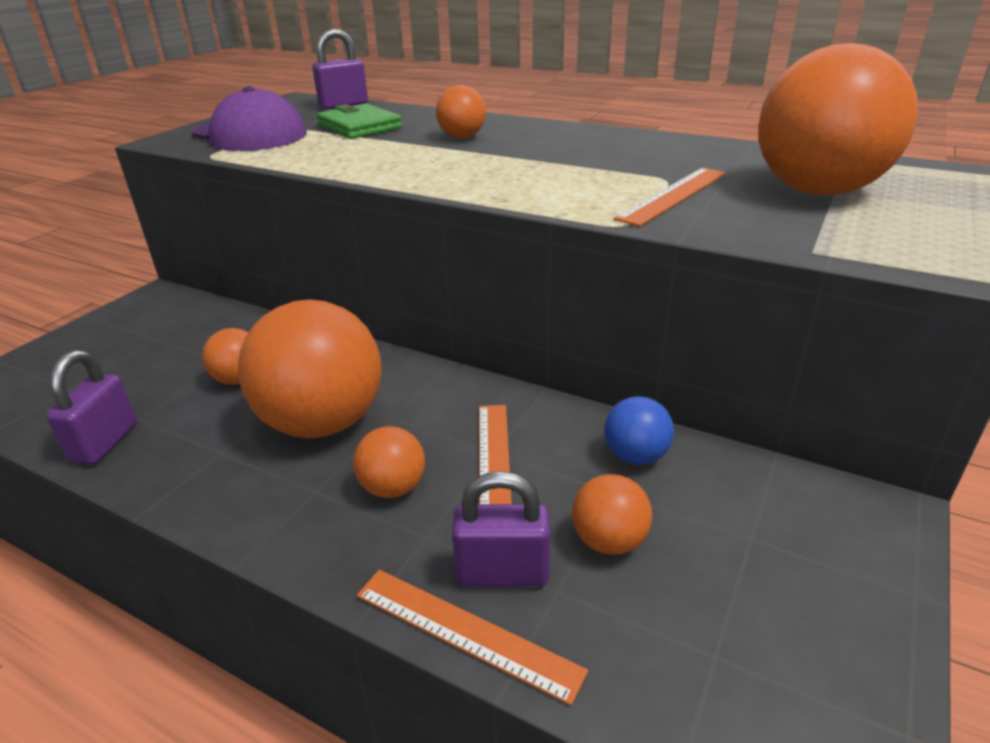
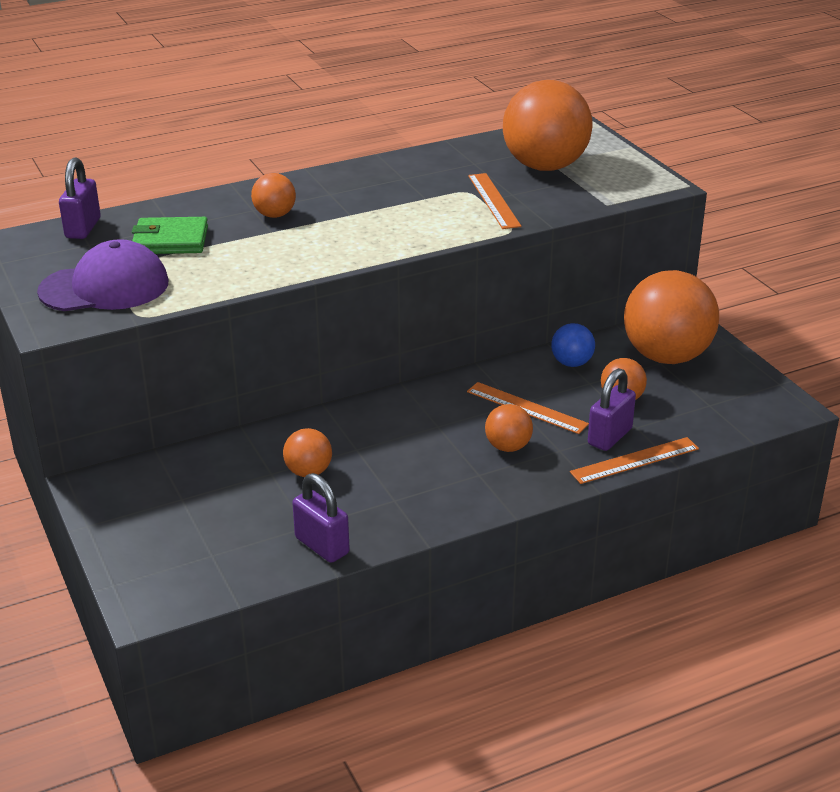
camera: 55 degrees left, 0 degrees up
orange ball [238,299,382,438] -> orange ball moved to [624,270,719,364]

